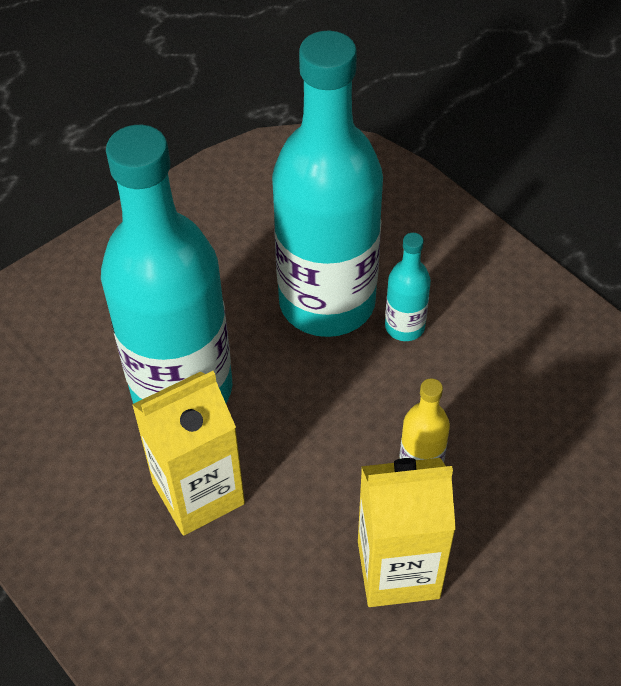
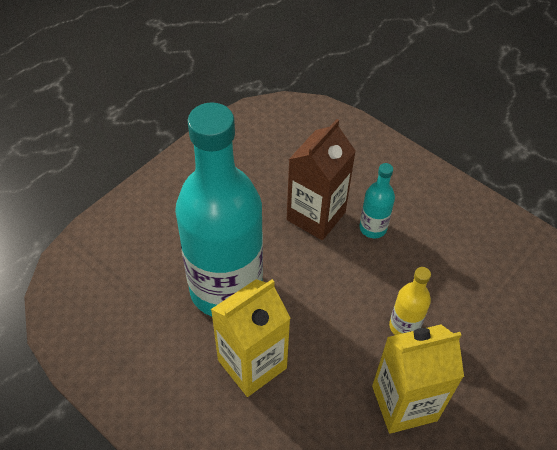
camera: 10 degrees left, 0 degrees up
turquoise bottle [272,31,383,337] -> brown carton [287,119,356,240]

